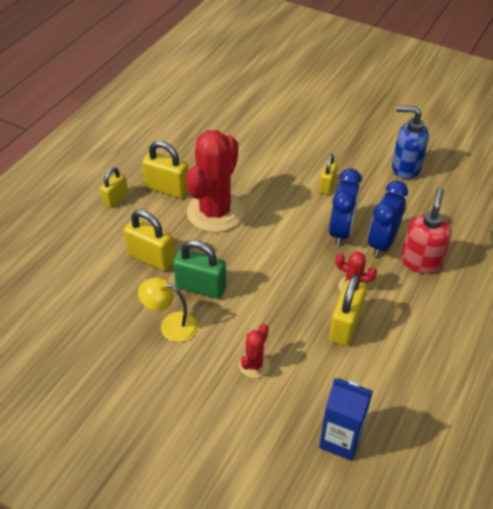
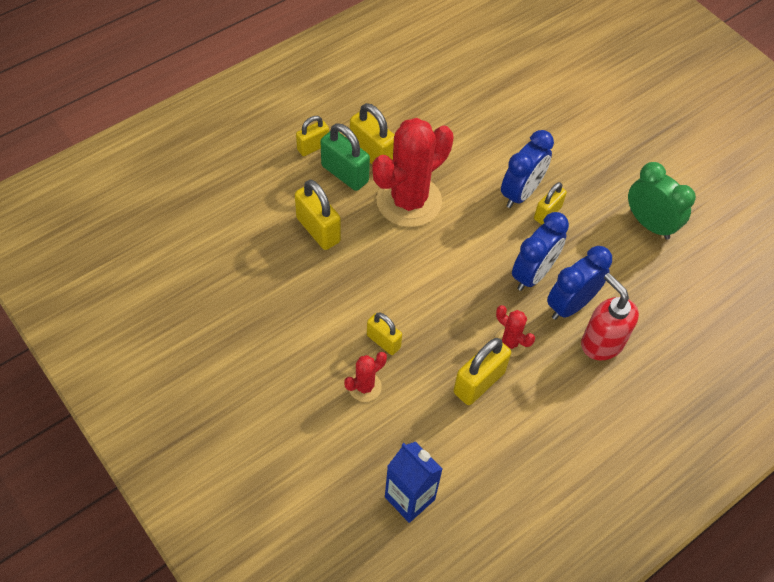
camera: 20 degrees right, 10 degrees up
yellow lamp [138,277,198,342] -> none
green padlock [173,240,226,299] -> green padlock moved to [320,123,370,191]
blue soap dispenser [392,106,429,179] -> green clock [628,162,696,240]
red soap dispenser [401,188,452,274] -> red soap dispenser turned 75 degrees counterclockwise [581,273,639,361]
none -> yellow padlock [367,313,402,355]
none -> blue clock [501,130,554,208]

